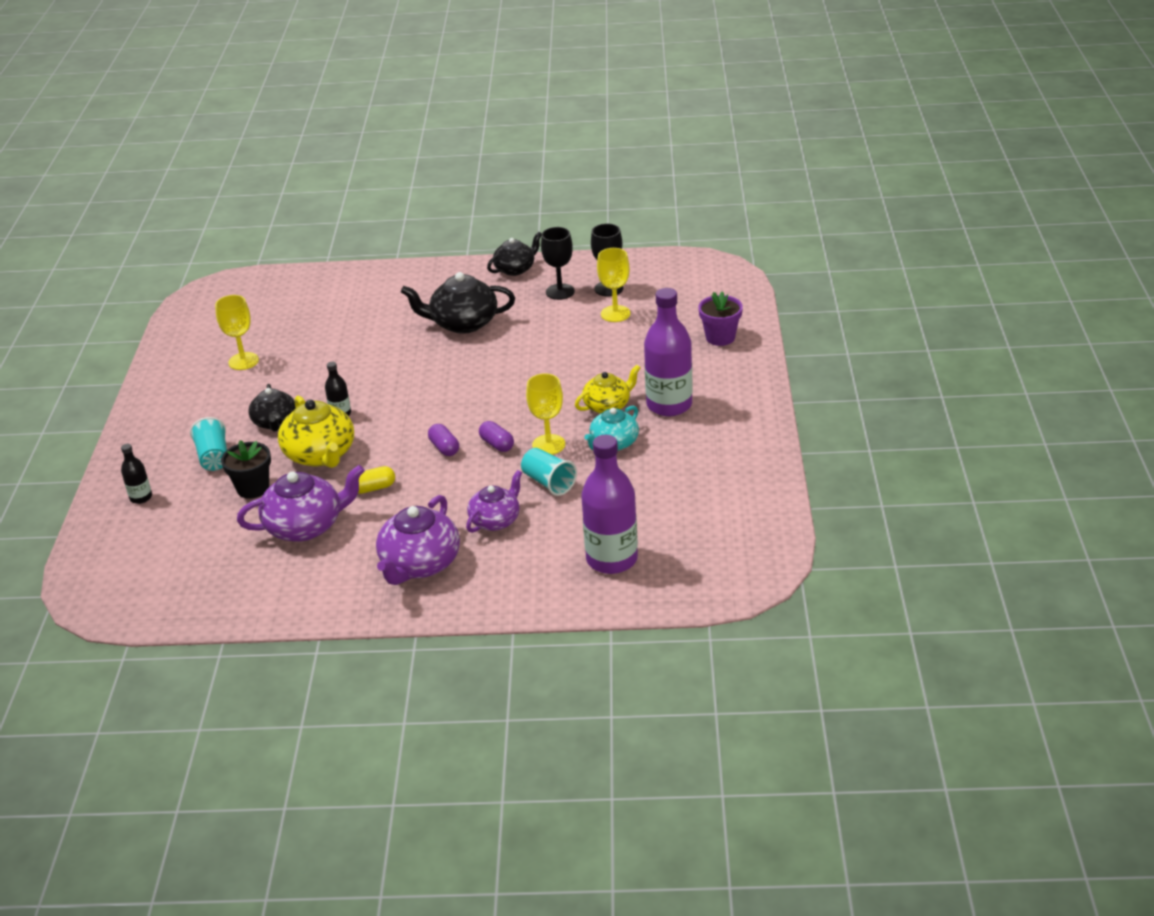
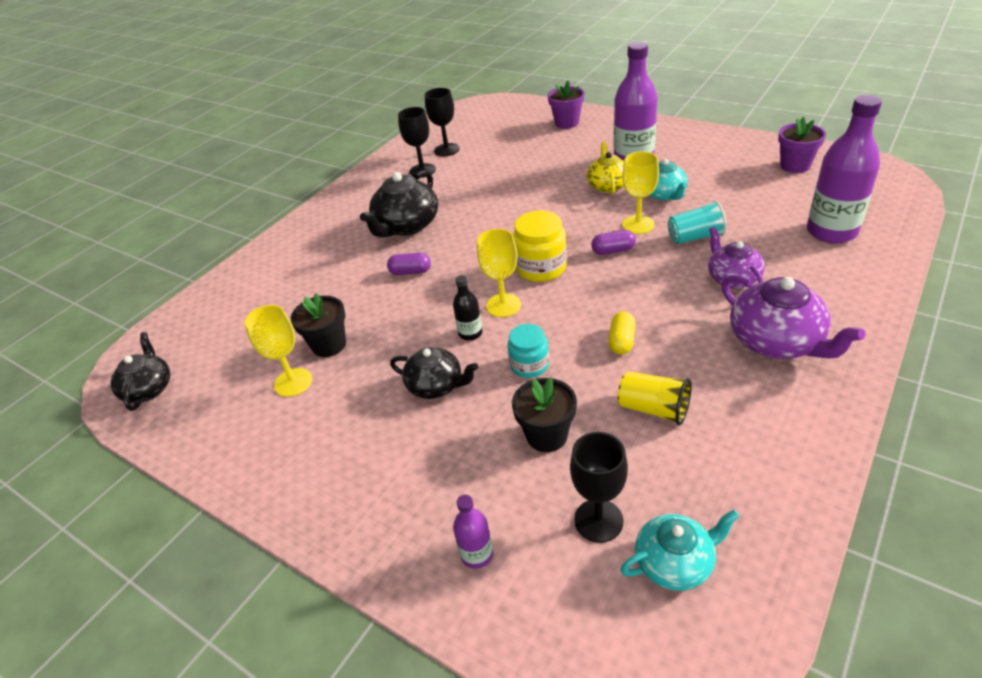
camera: 55 degrees left, 5 degrees up
black bottle [121,444,152,504] -> purple bottle [453,495,493,569]
turquoise cup [190,417,227,471] -> none
purple teapot [237,465,365,542] -> yellow cup [618,371,692,425]
yellow teapot [278,396,354,468] -> turquoise jar [507,324,549,378]
purple capsule [428,424,459,456] -> purple capsule moved to [387,253,431,275]
black teapot [487,232,542,276] -> black teapot moved to [110,332,171,411]
yellow goblet [597,248,630,322] -> yellow goblet moved to [477,229,521,317]
none -> black flower pot [291,293,346,357]
none -> yellow jar [513,211,567,282]
none -> black goblet [570,432,628,543]
none -> turquoise teapot [620,510,740,591]
none -> purple flower pot [778,117,826,173]

